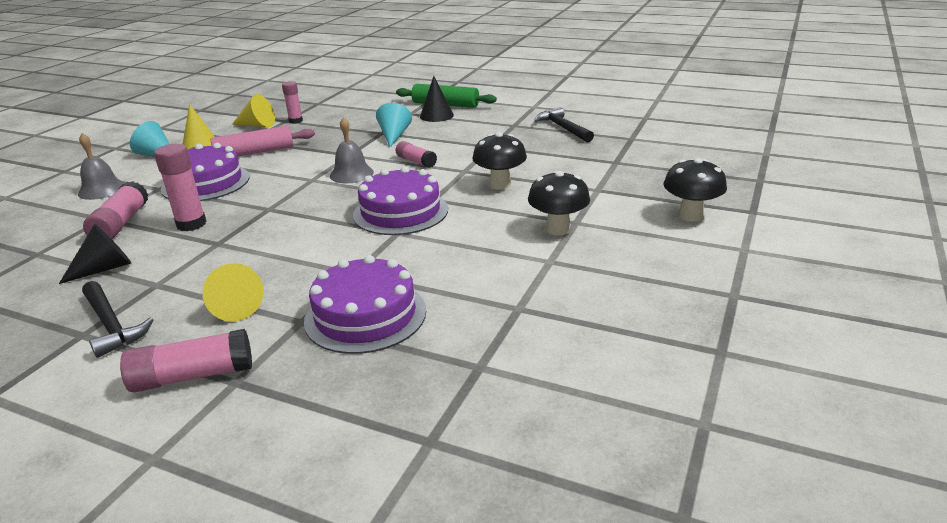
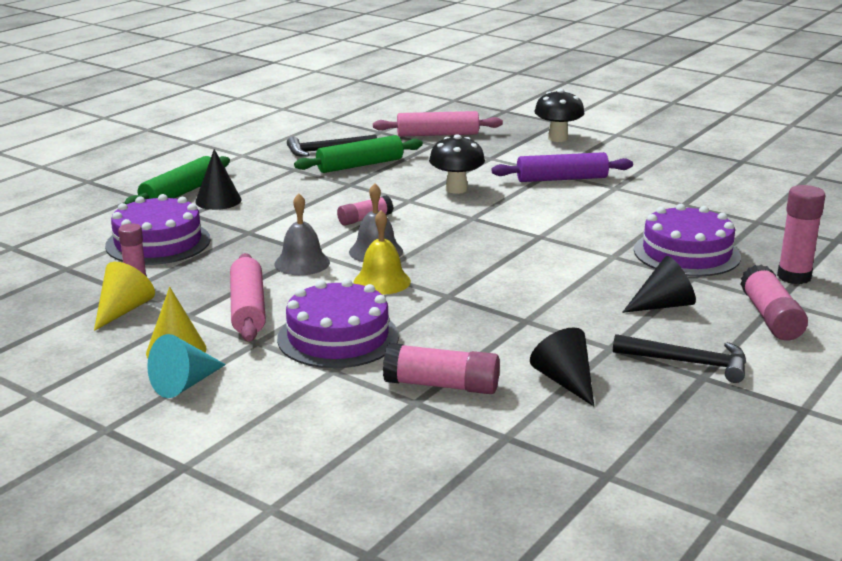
camera: 80 degrees left, 5 degrees down
grey bell [78,133,125,200] -> grey bell moved to [275,193,330,275]
black hammer [82,281,154,358] -> black hammer turned 45 degrees clockwise [613,334,746,383]
pink glue stick [154,144,207,231] -> pink glue stick moved to [777,185,826,284]
yellow cone [202,263,264,322] -> black cone [622,256,696,313]
purple cake [353,166,448,235] -> purple cake moved to [105,194,211,265]
turquoise cone [376,103,412,147] -> none
black mushroom [528,171,590,235] -> purple rolling pin [492,152,633,182]
none -> green rolling pin [294,135,423,173]
none -> yellow bell [353,210,411,295]
none -> pink rolling pin [373,111,503,136]

